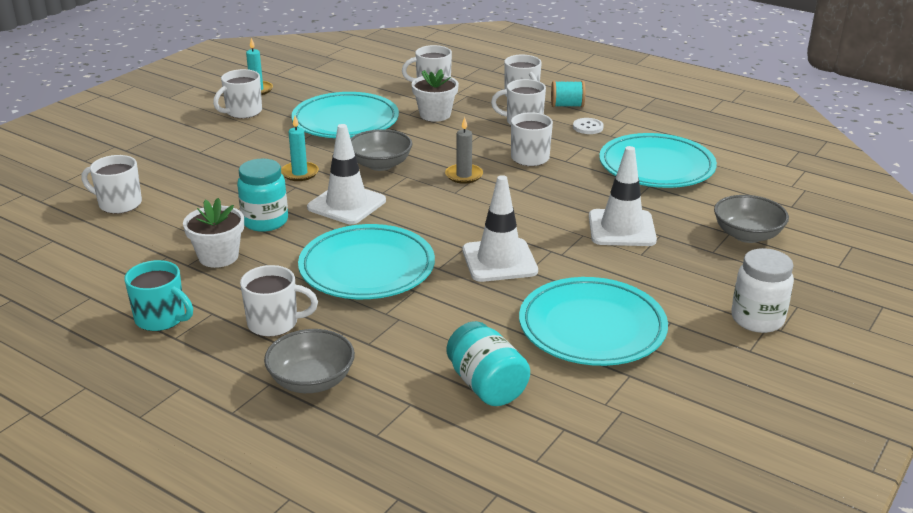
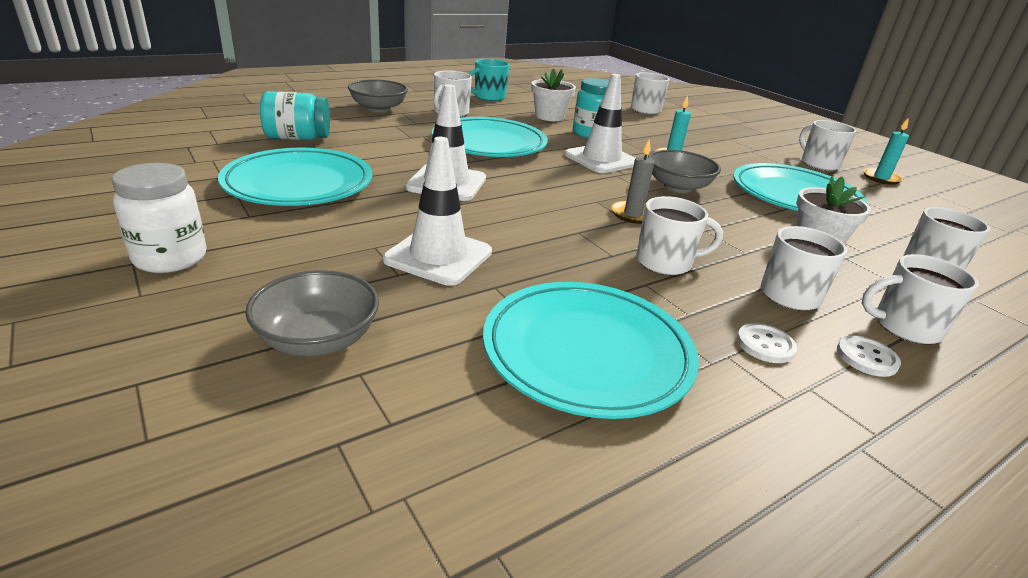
camera: 110 degrees right, 0 degrees up
turquoise spool [551,81,585,107] -> white button [837,335,901,377]

